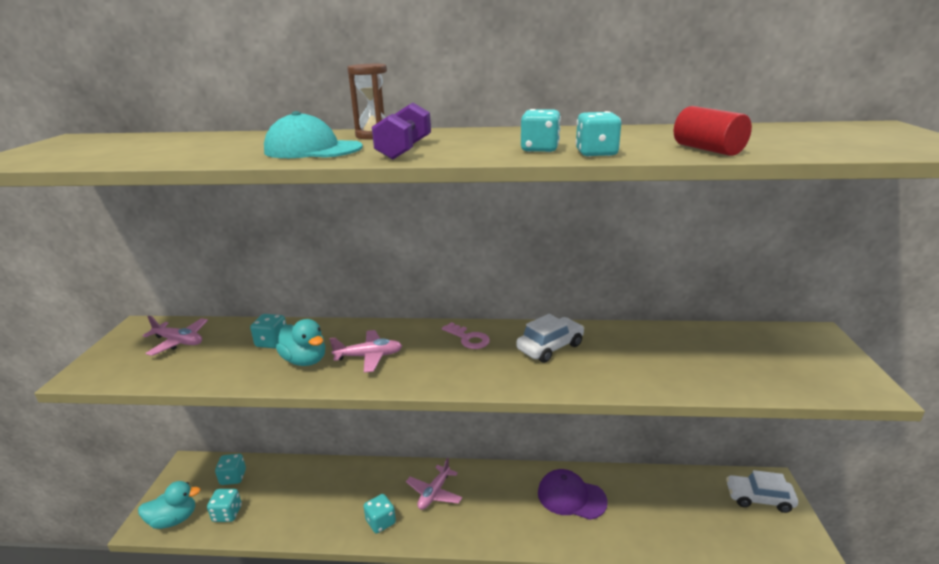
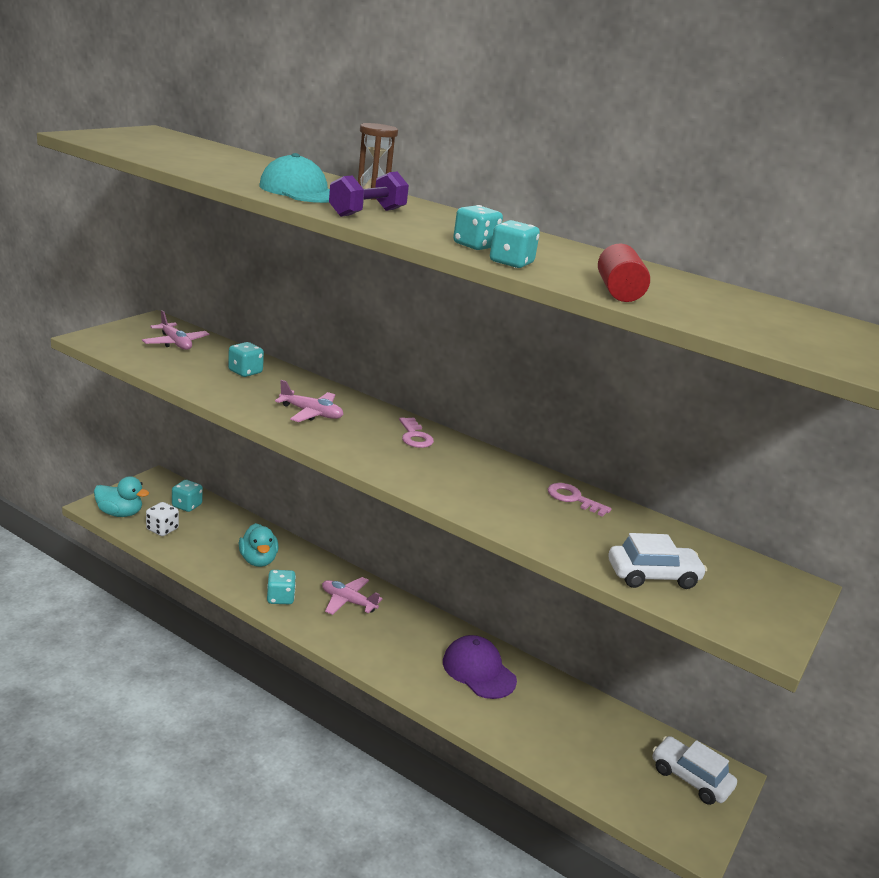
camera: 25 degrees right, 0 degrees up
turquoise dice [207,489,242,522] -> white dice [146,502,179,536]
turquoise duck [276,319,325,366] -> turquoise duck moved to [239,523,279,567]
pink plane [406,458,462,510] -> pink plane turned 60 degrees clockwise [322,577,383,615]
white car [516,314,584,363] -> white car moved to [608,533,707,589]
none -> pink key [548,483,611,517]

